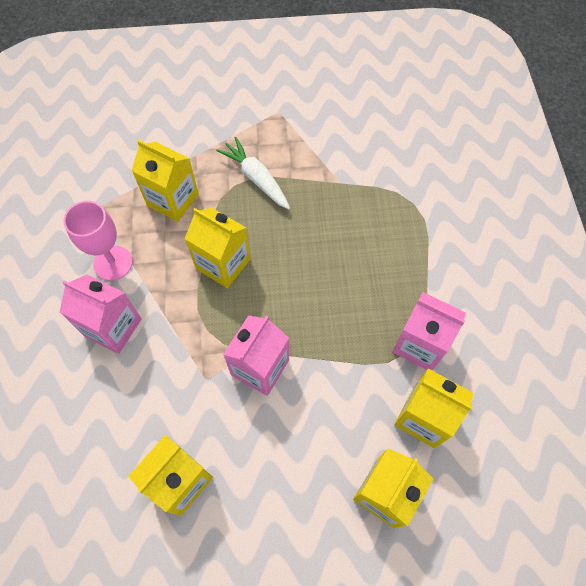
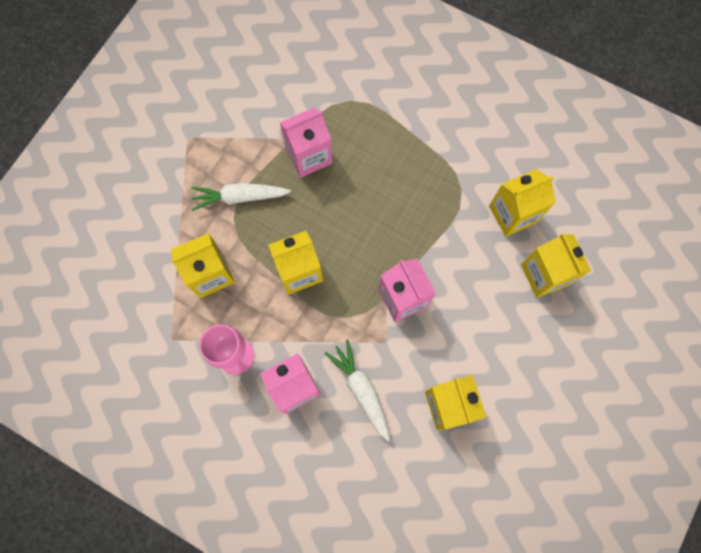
camera: 55 degrees left, 10 degrees up
pink carton [392,292,466,371] -> pink carton moved to [279,107,332,178]
none -> white carrot [325,340,390,442]

